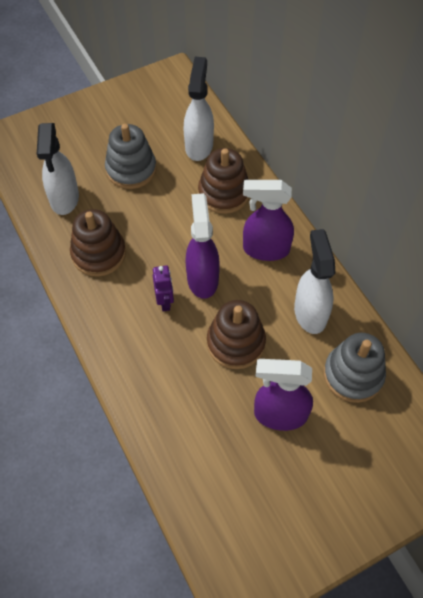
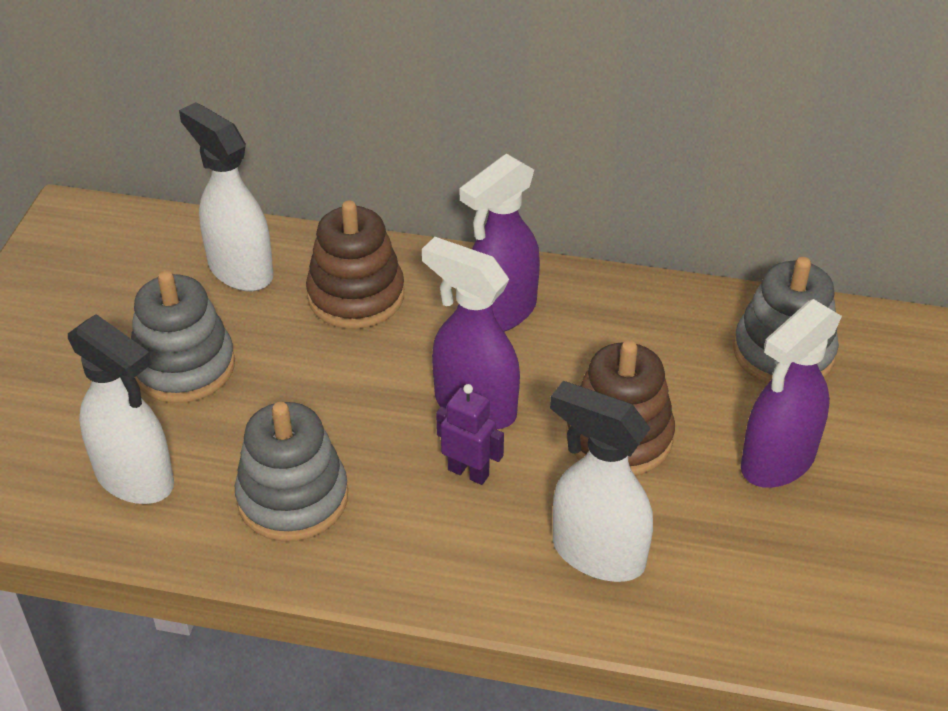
camera: 50 degrees left, 15 degrees down
brown stacking toy [70,209,126,277] -> grey stacking toy [235,402,348,541]
white spray bottle [294,229,335,334] -> white spray bottle moved to [550,381,653,582]

